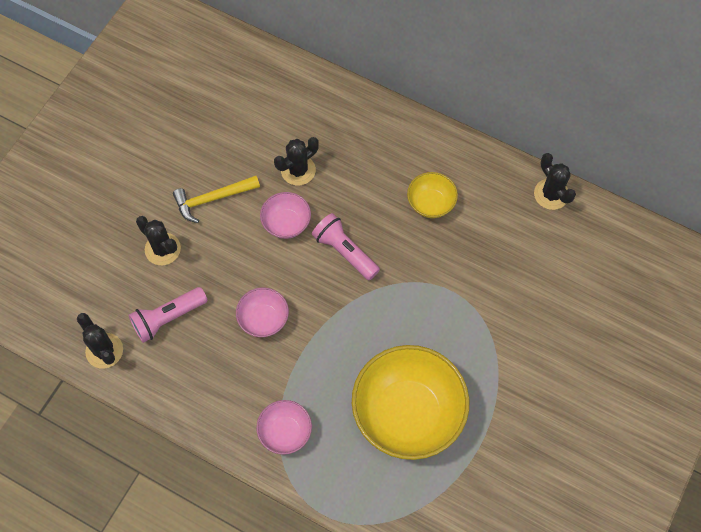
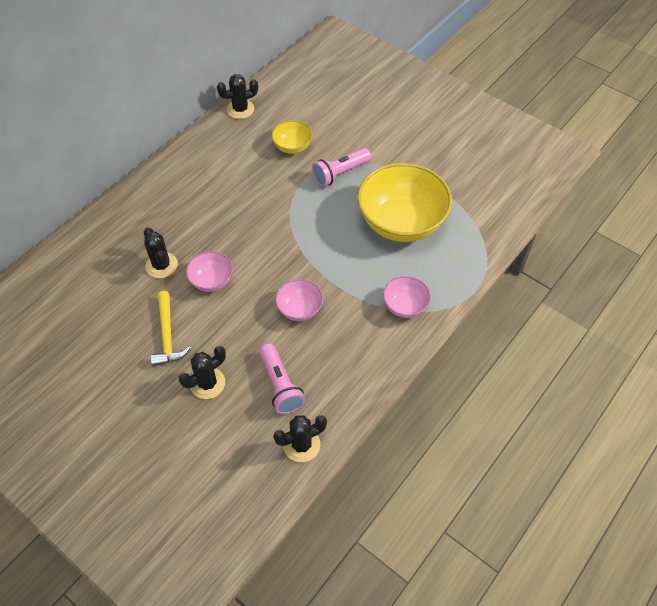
camera: 80 degrees left, 10 degrees down
pink flashlight [312,213,380,280] -> pink flashlight moved to [312,148,371,187]
yellow bowl [407,172,458,218] -> yellow bowl moved to [271,120,312,154]

